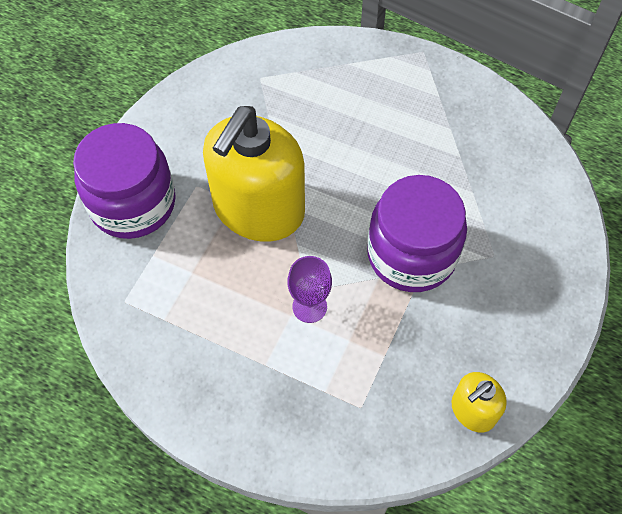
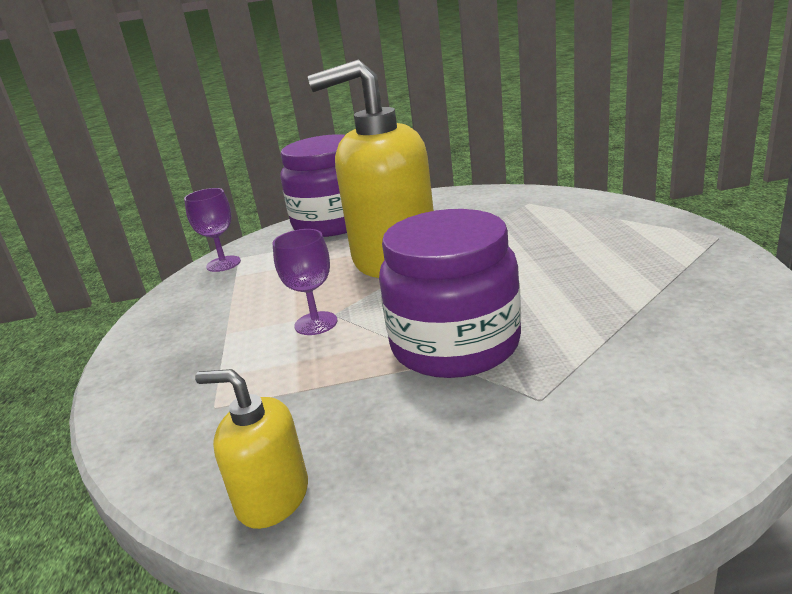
camera: 60 degrees right, 35 degrees down
none -> purple goblet [184,188,241,272]

